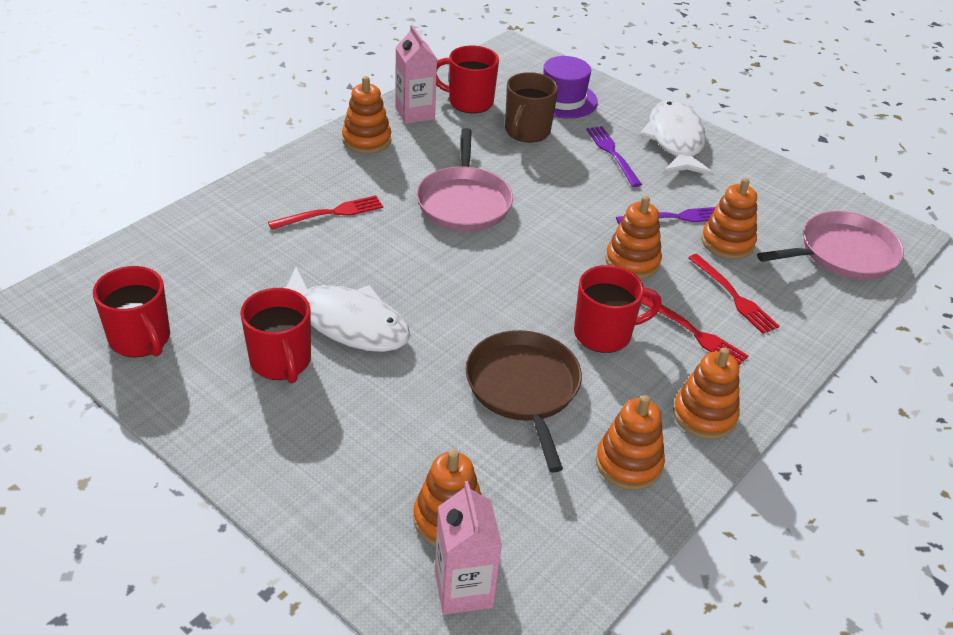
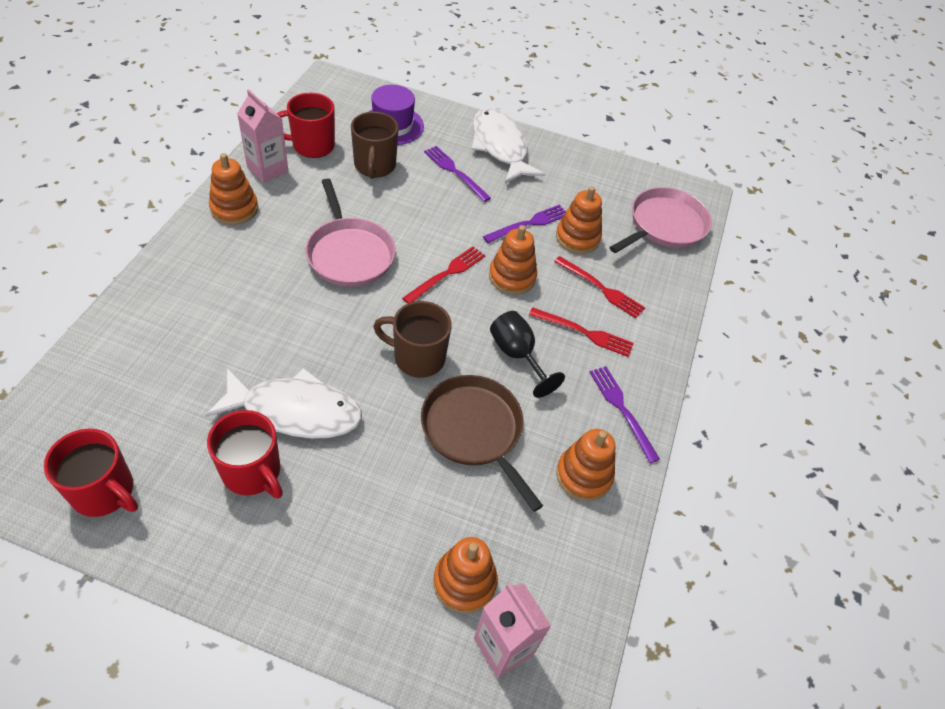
camera: 25 degrees left, 10 degrees up
red fork [268,195,383,230] -> red fork moved to [402,246,485,304]
red mug [574,265,661,353] -> black goblet [490,311,565,398]
orange stacking toy [673,347,740,439] -> purple fork [590,366,660,463]
none -> brown mug [373,301,452,378]

